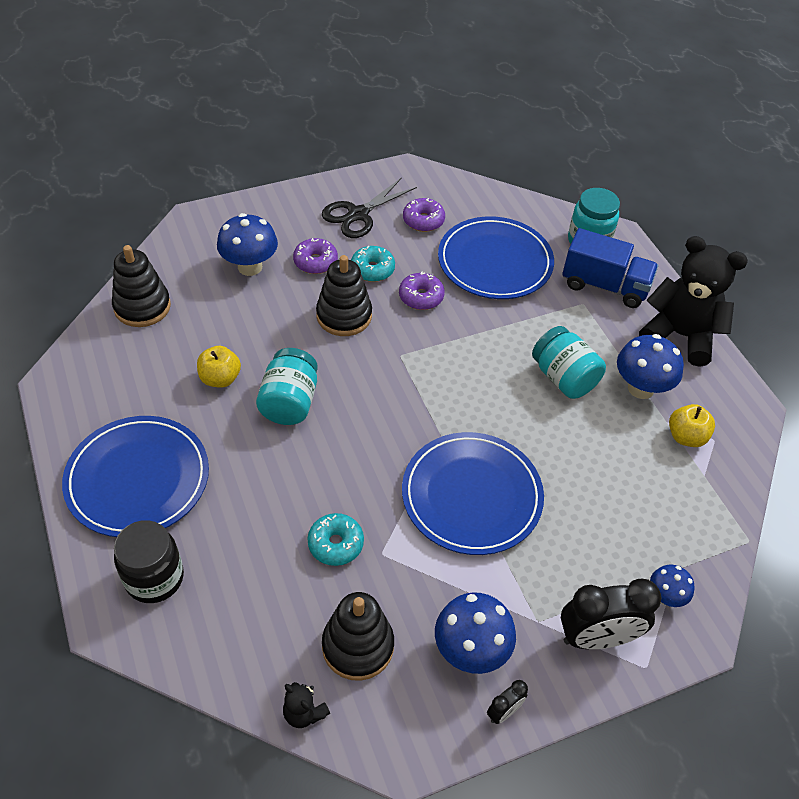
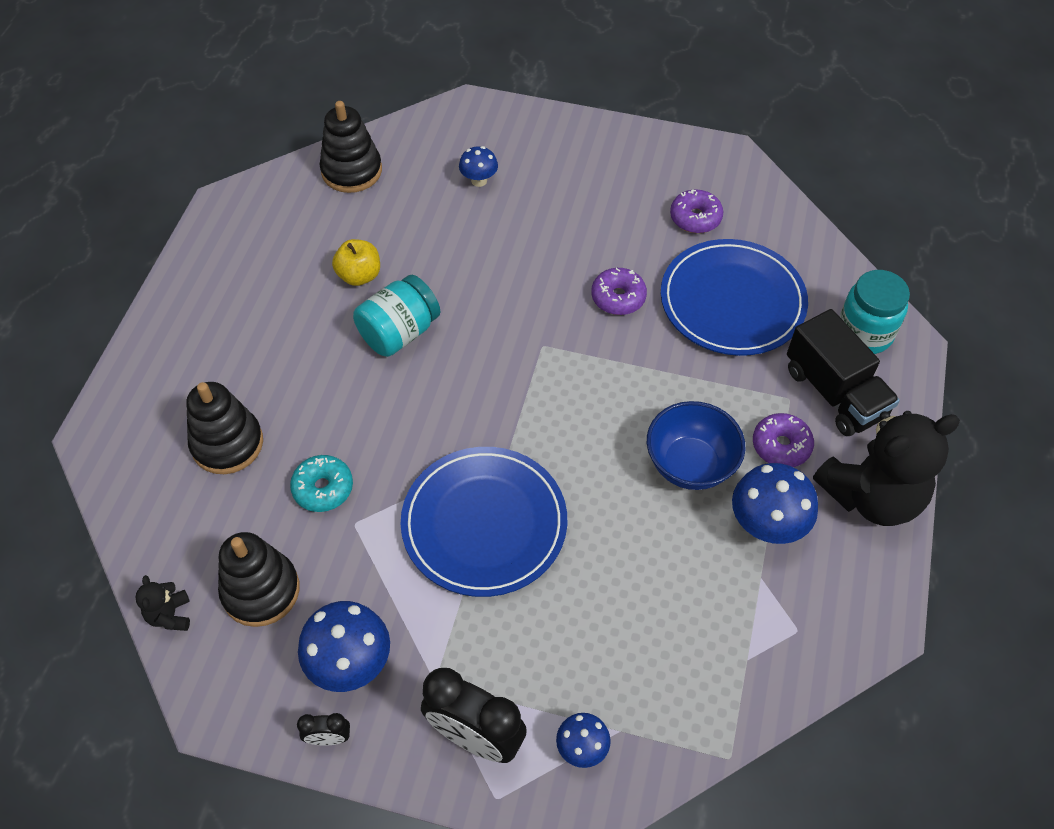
camera: 40 degrees right, 5 degrees up
blue plate [62,416,209,537] -> none
black jar [114,520,184,603] -> none
blue mushroom [217,213,278,276] -> blue mushroom [459,146,498,187], size x0.58
purple donut [293,238,338,274] -> purple donut moved to [753,413,814,467]
black stacking toy [316,255,372,336] -> black stacking toy moved to [186,382,263,474]
black scissors [321,177,417,238] -> none
turquoise donut [351,246,395,282] -> none
turquoise jar [532,326,606,399] -> blue bowl [647,401,745,490]
blue truck [562,228,658,308] -> black truck [787,309,900,436]
black teddy bear [639,236,748,367] -> black teddy bear turned 90 degrees clockwise [813,411,960,526]
yellow apple [669,404,715,447] -> none

